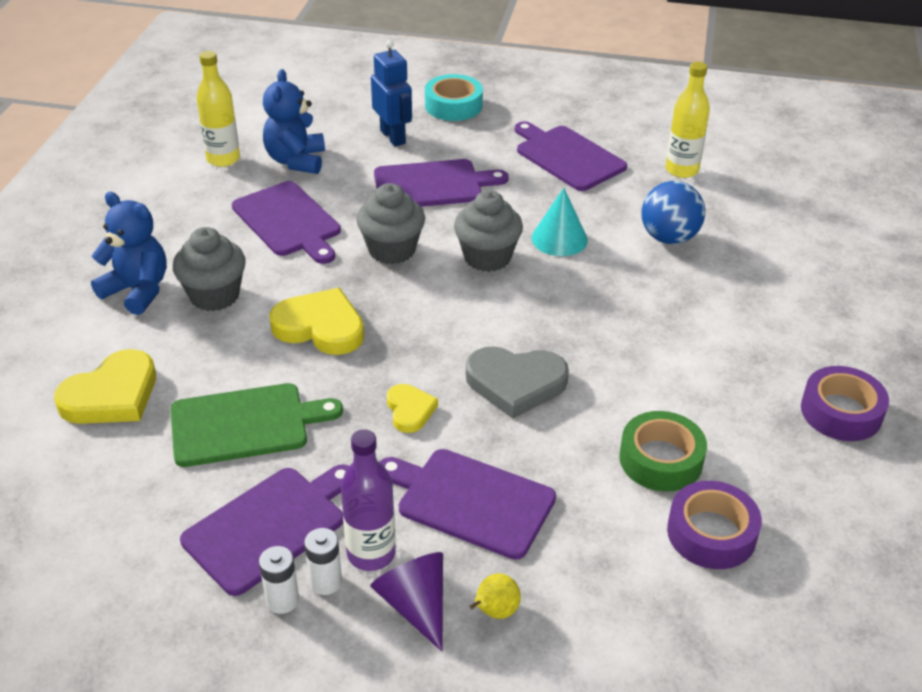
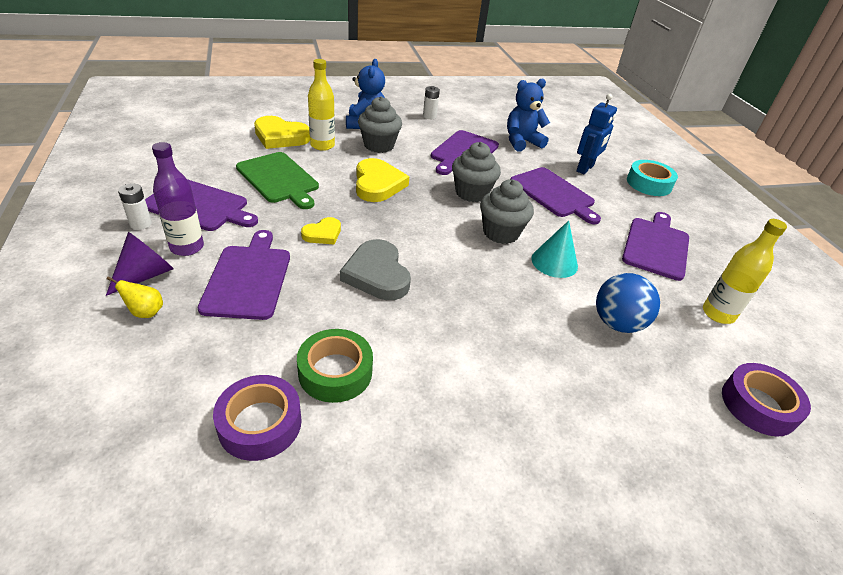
camera: 60 degrees right, 0 degrees up
yellow bottle [196,51,240,167] -> yellow bottle moved to [308,59,335,151]
white battery [304,528,342,595] -> white battery moved to [423,86,440,119]
purple tape [801,366,889,441] -> purple tape moved to [722,363,811,436]

